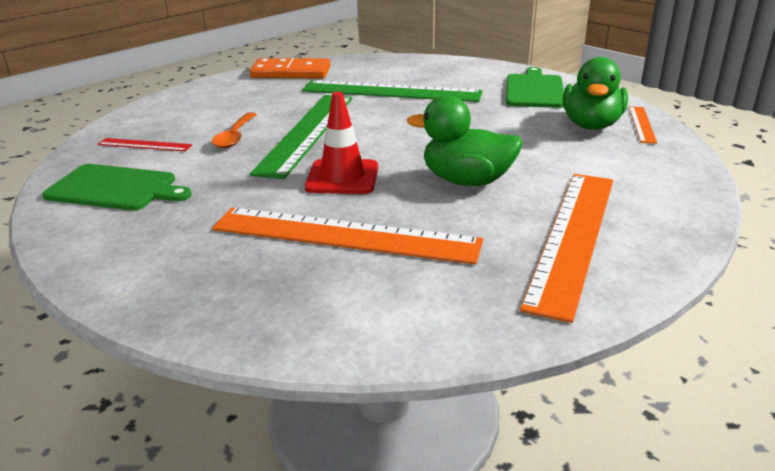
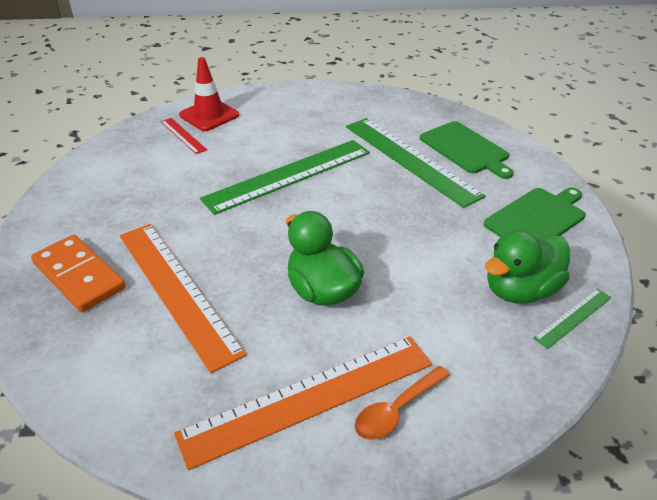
camera: 40 degrees right, 10 degrees up
green cutting board [42,164,192,211] -> green cutting board moved to [420,121,514,179]
orange spoon [212,112,257,148] -> orange spoon moved to [354,366,450,440]
orange domino [250,58,330,78] -> orange domino moved to [31,235,126,312]
red traffic cone [305,92,378,194] -> red traffic cone moved to [179,57,239,131]
orange ruler [629,107,657,144] -> green ruler [533,288,612,349]

